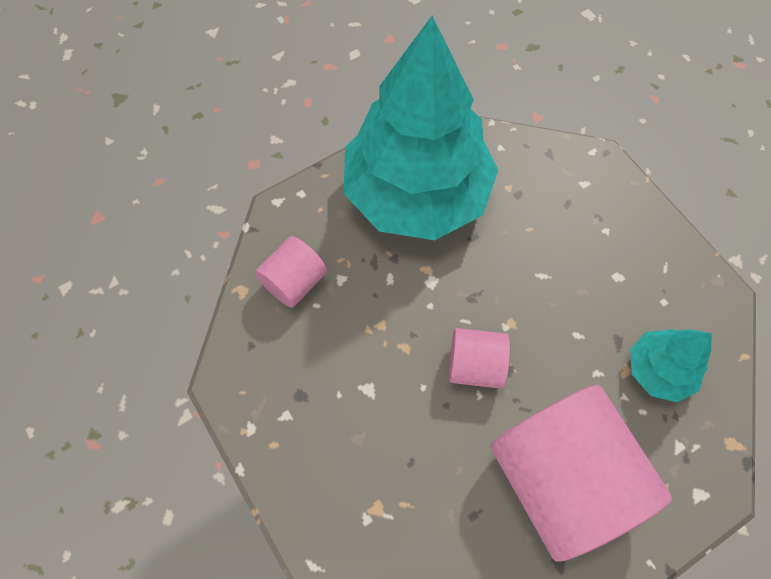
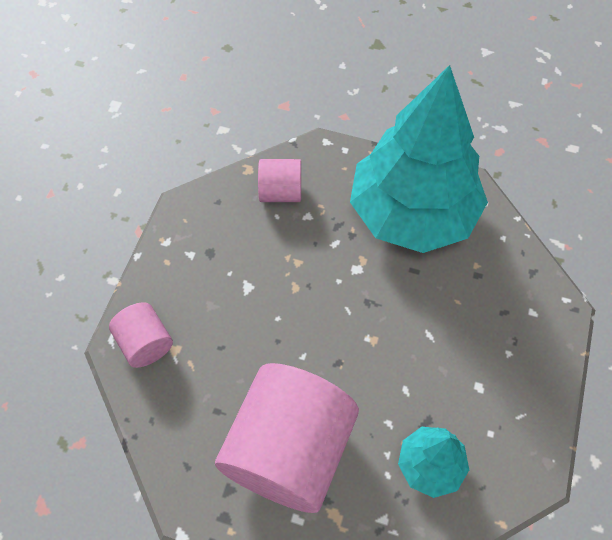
camera: 50 degrees right, 5 degrees down
pink cylinder [449,328,510,389] -> pink cylinder moved to [109,302,173,368]

